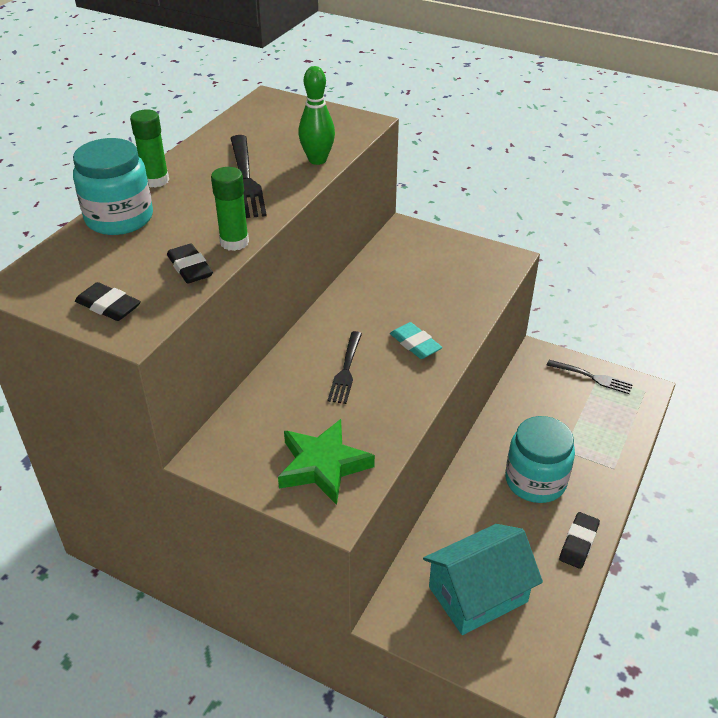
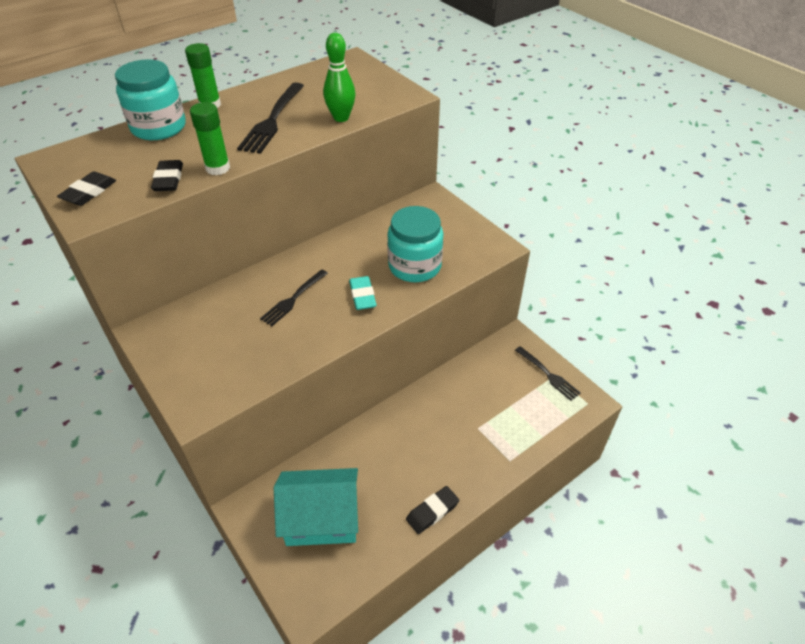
camera: 25 degrees right, 5 degrees up
black eraser [75,282,141,321] -> black eraser turned 60 degrees clockwise [57,172,116,206]
green star [278,419,375,505] -> none
turquoise jar [505,416,575,503] -> turquoise jar moved to [387,206,443,282]

